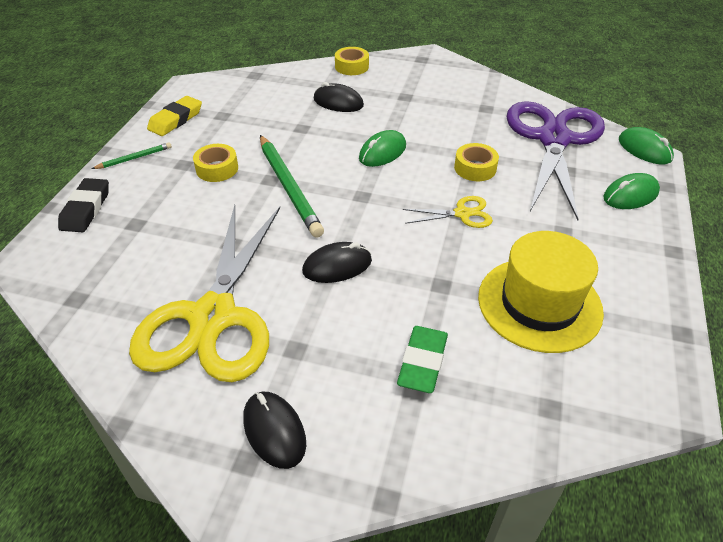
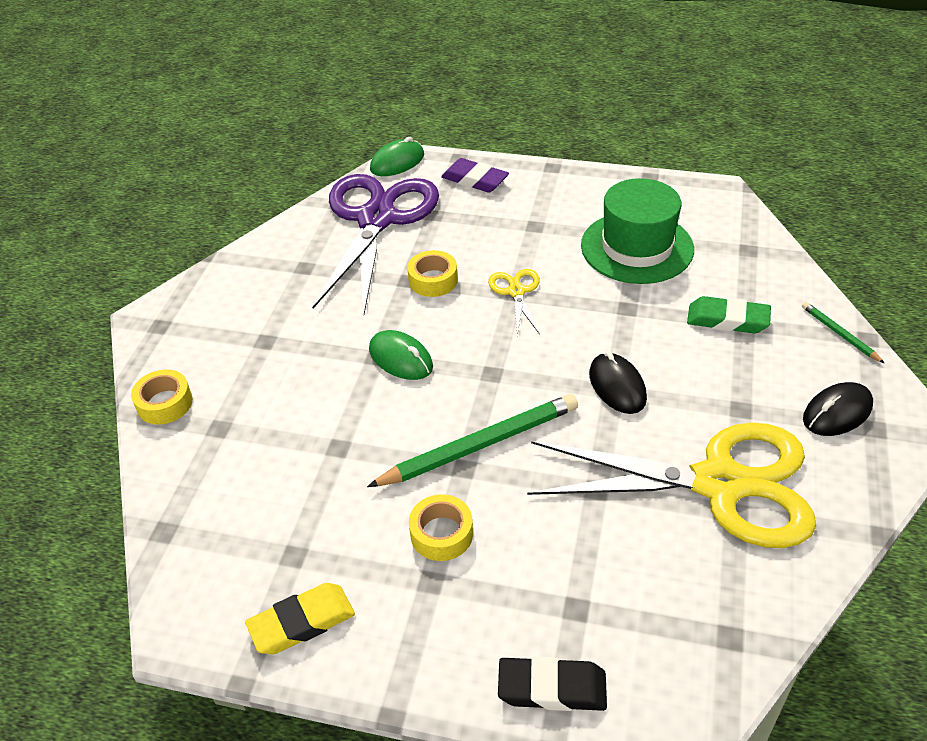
camera: 90 degrees left, 0 degrees up
green pencil [92,142,172,169] -> green pencil moved to [802,302,884,363]
yellow eraser [147,96,202,136] -> yellow eraser turned 60 degrees counterclockwise [245,583,355,655]
black mouse [314,82,364,112] -> none
yellow hat [478,231,604,353] -> green hat [581,178,694,284]
purple scissors [507,101,605,221] -> purple scissors turned 90 degrees clockwise [312,174,439,314]
green mouse [603,173,660,209] -> purple eraser [441,158,509,193]

